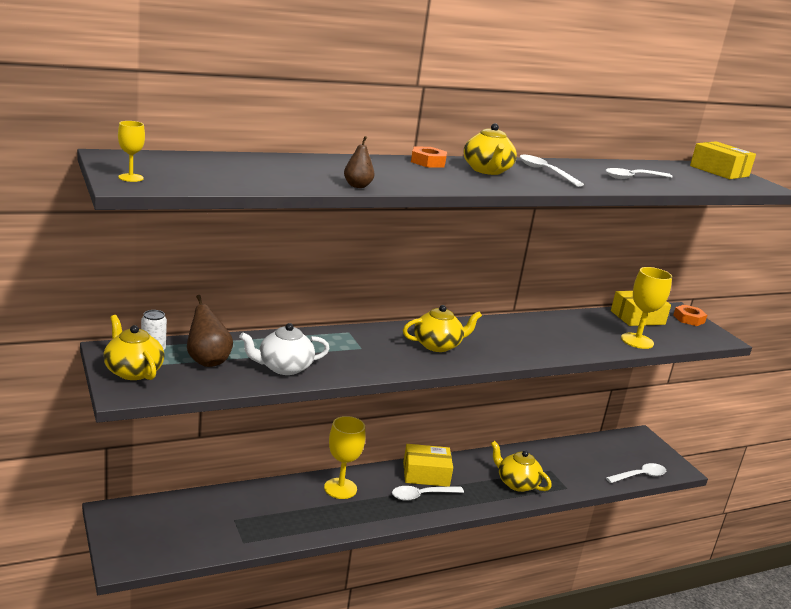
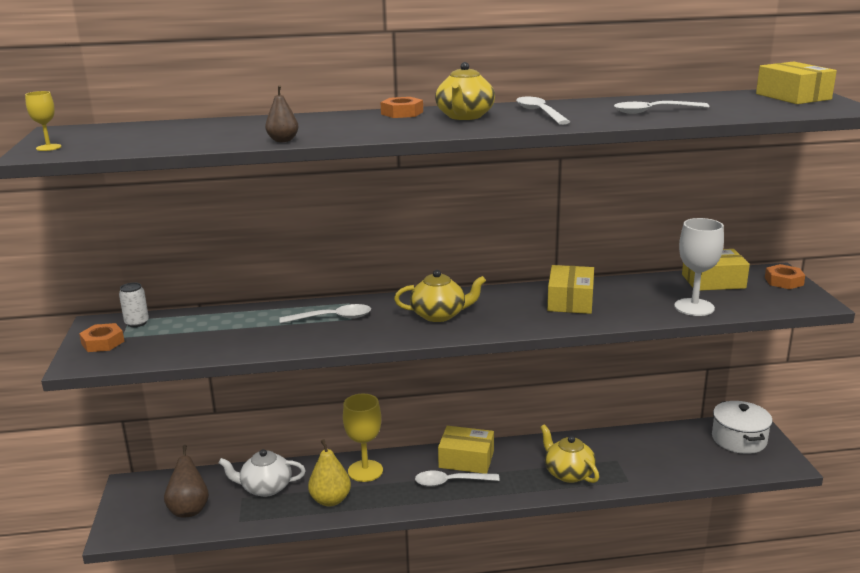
camera: 20 degrees right, 0 degrees up
yellow teapot [103,315,165,380] -> orange nut [79,323,125,352]
brown pear [187,295,233,367] -> brown pear moved to [164,445,209,517]
white teapot [239,323,330,375] -> white teapot moved to [218,449,306,497]
white spoon [606,463,666,483] -> white spoon moved to [279,304,371,324]
yellow goblet [621,267,672,349] -> white goblet [674,218,724,316]
none -> yellow pear [308,439,351,507]
none -> yellow box [547,265,594,314]
none -> white pot [712,401,773,454]

